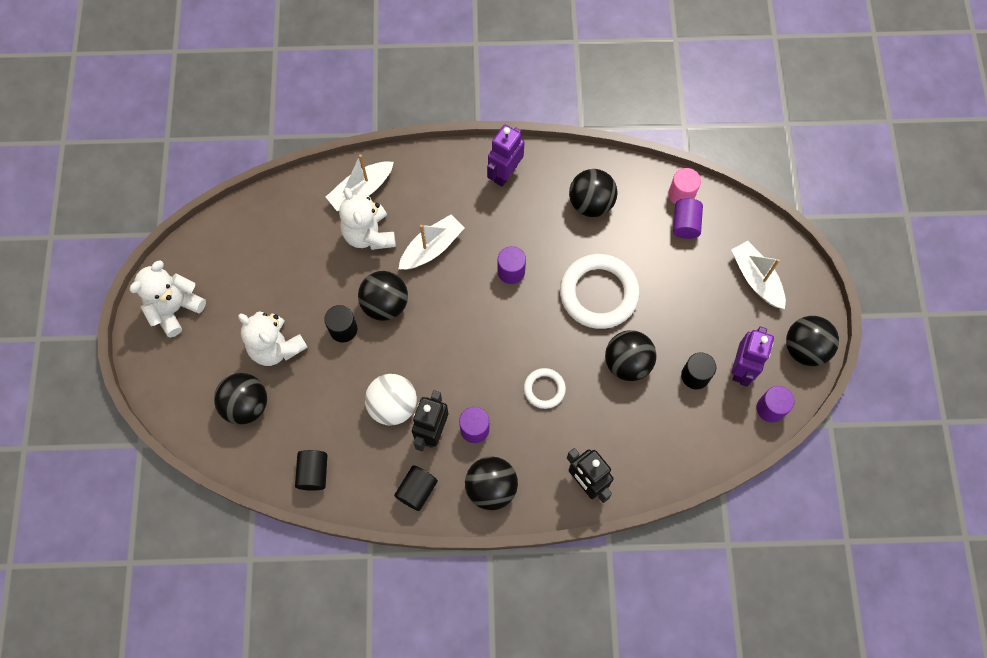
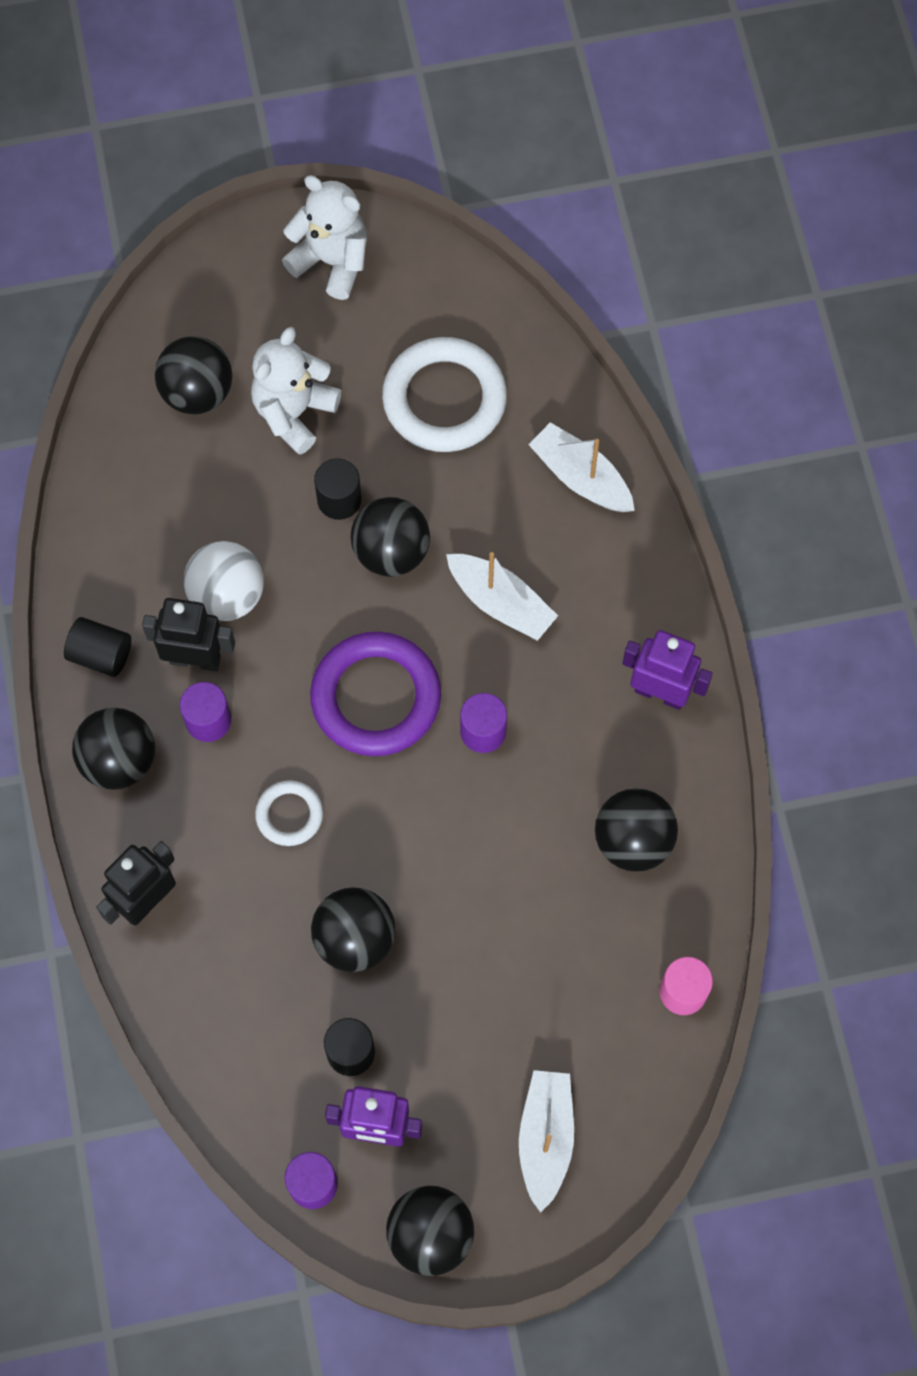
camera: 80 degrees right, 0 degrees up
black cylinder [295,450,327,491] -> none
white teddy bear [339,188,396,250] -> none
white ring [560,254,640,329] -> white ring moved to [382,337,507,452]
purple cylinder [673,198,703,239] -> none
white boat [731,241,786,309] -> white boat turned 45 degrees counterclockwise [519,1070,574,1213]
none -> purple ring [310,632,441,756]

